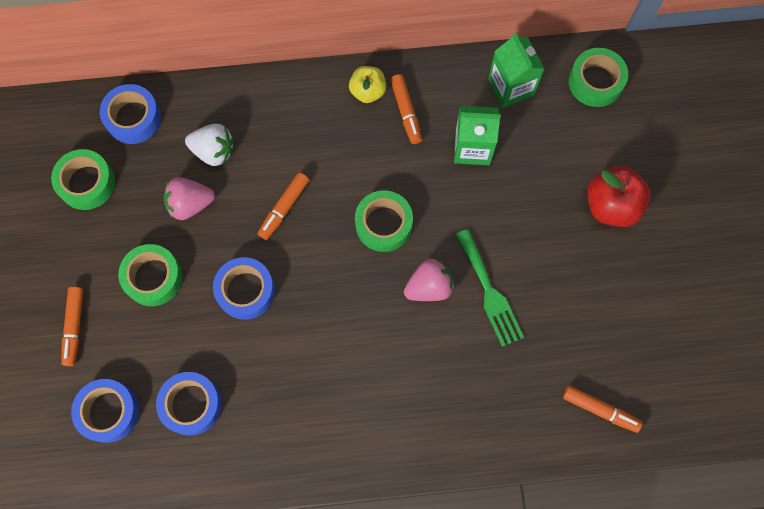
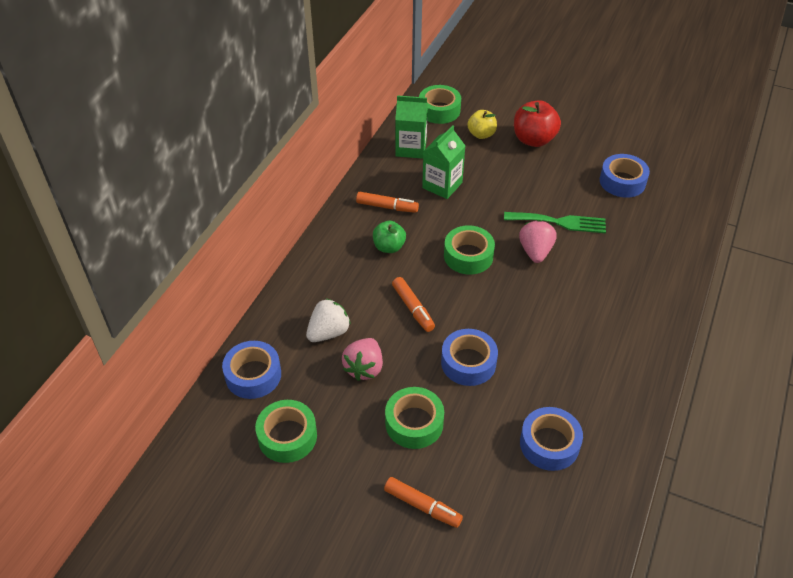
camera: 60 degrees left, 25 degrees down
blue tape [71,379,139,443] -> blue tape moved to [600,154,650,198]
yellow apple [349,66,386,103] -> yellow apple moved to [467,110,497,139]
orange marker [563,386,643,433] -> none
none -> green apple [373,221,406,253]

